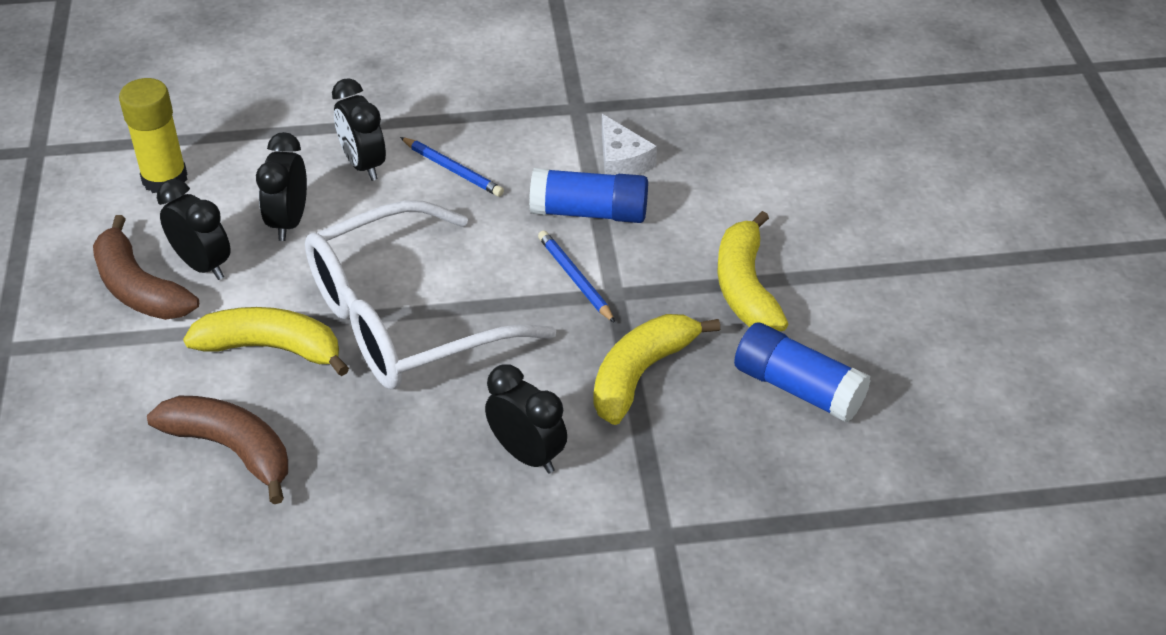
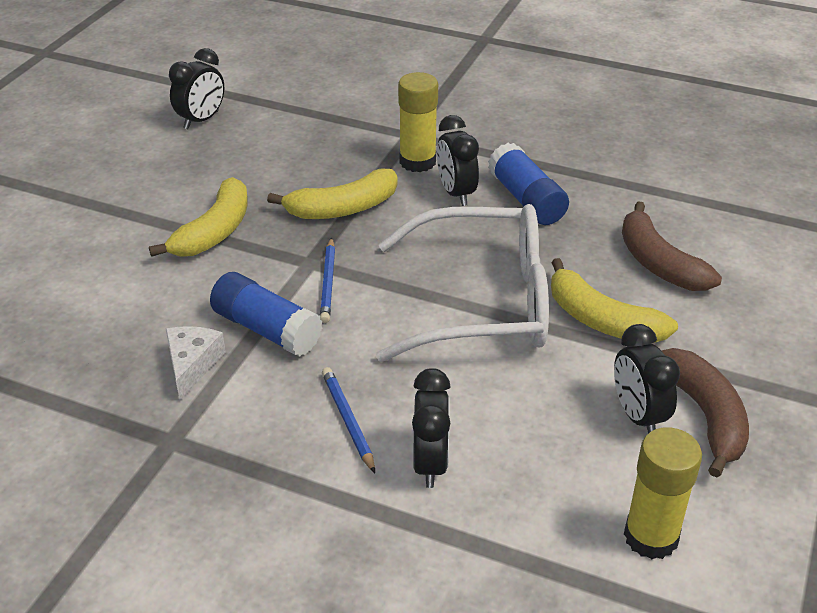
camera: 150 degrees left, 5 degrees down
black clock [256,132,307,241] -> black clock moved to [169,48,224,129]
blue glue stick [734,322,871,422] -> blue glue stick moved to [488,143,569,225]
none -> yellow glue stick [398,72,438,172]

